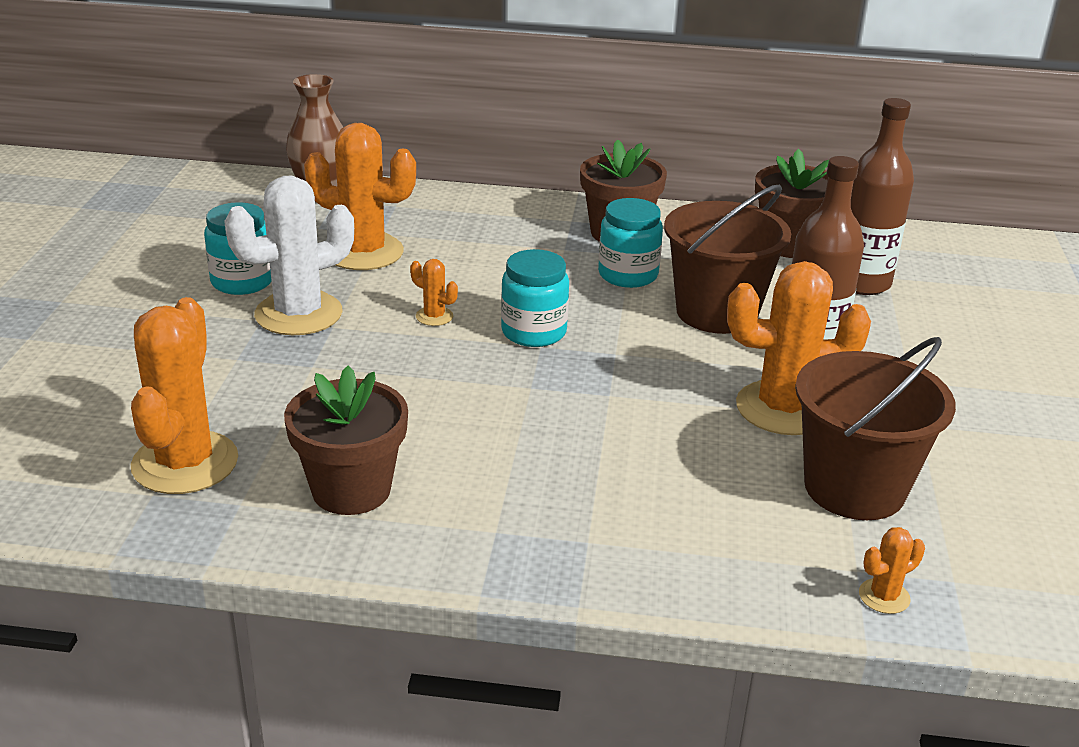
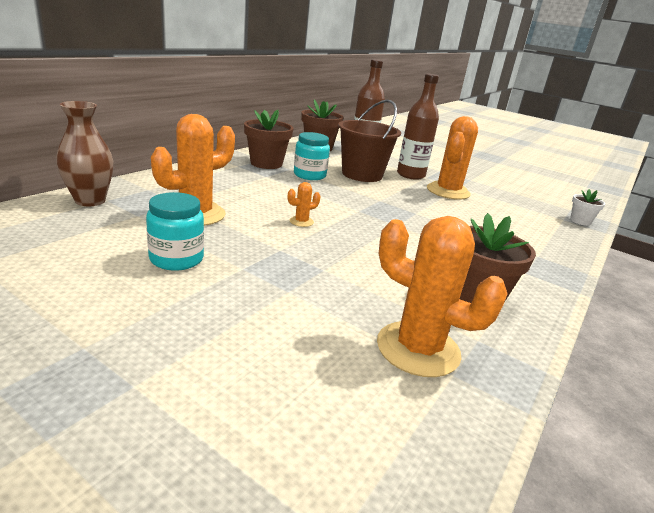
camera: 65 degrees left, 5 degrees down
white cactus [224,175,354,335] -> none
turquoise jar [501,249,569,347] -> none
brown bucket [795,337,956,520] -> none
orange cactus [859,527,925,614] -> white flower pot [570,189,605,226]

